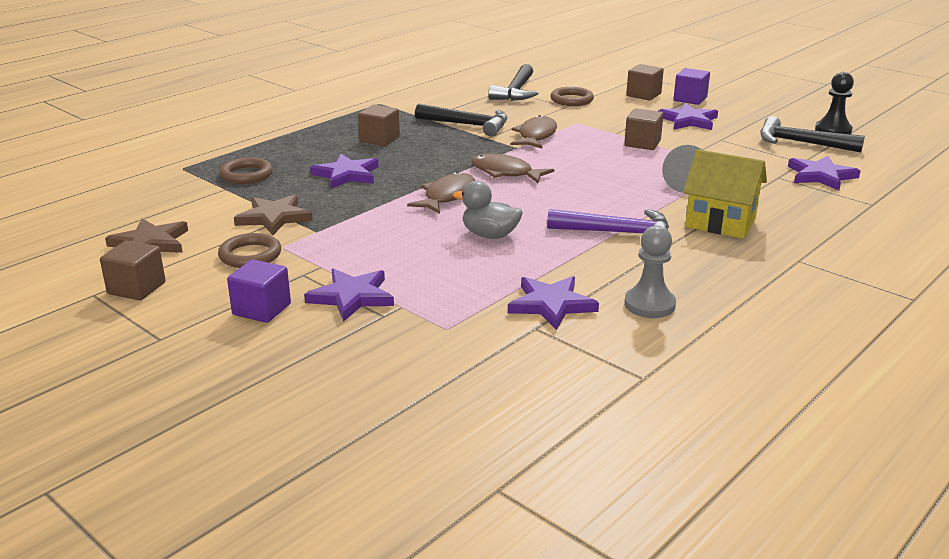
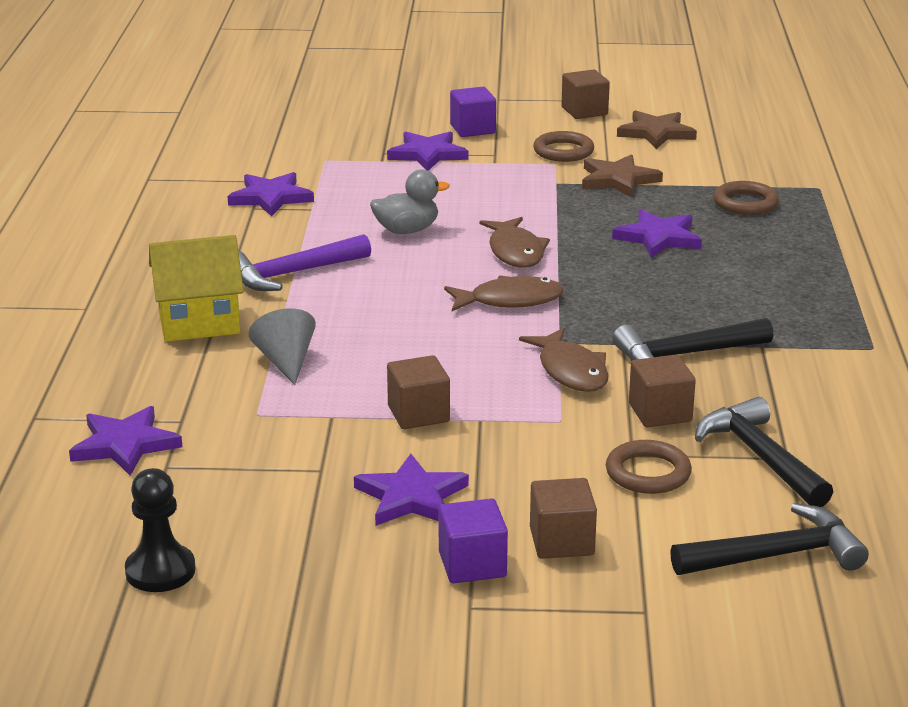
camera: 140 degrees right, 0 degrees up
brown cube [358,105,400,146] -> brown cube moved to [629,355,696,427]
grey pawn [624,225,676,318] -> none
black hammer [760,116,865,153] -> black hammer moved to [670,503,869,575]

